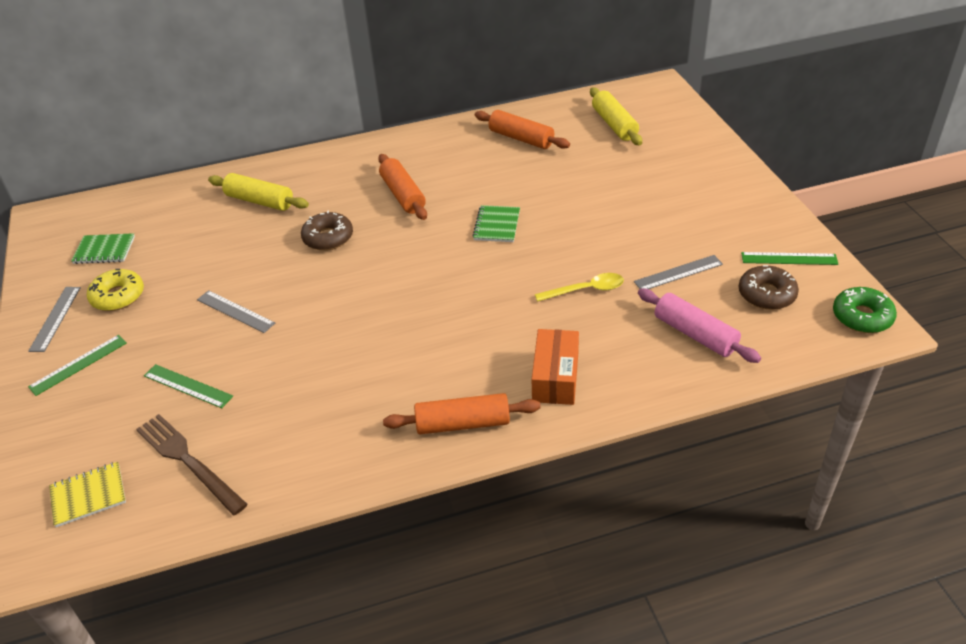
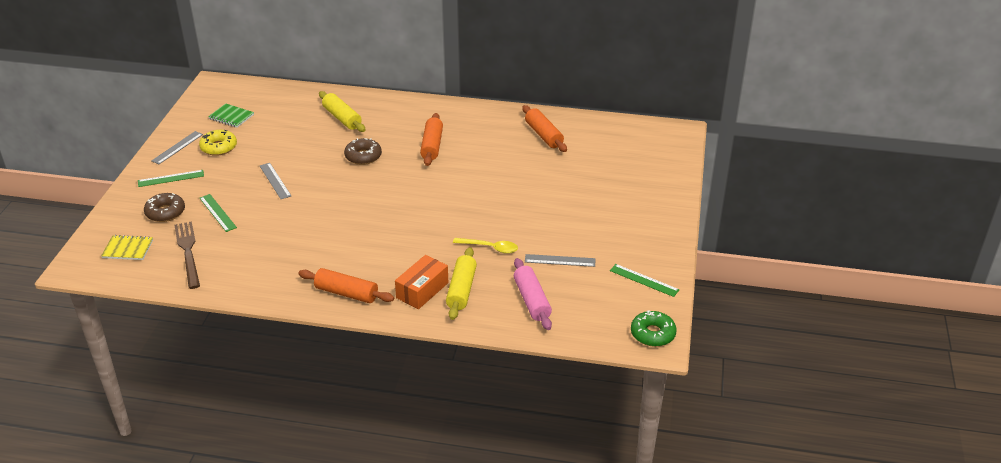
camera: 25 degrees right, 5 degrees down
green notebook [472,205,520,242] -> none
yellow rolling pin [590,87,642,145] -> yellow rolling pin moved to [446,247,477,320]
brown donut [739,265,799,310] -> brown donut moved to [144,193,185,222]

